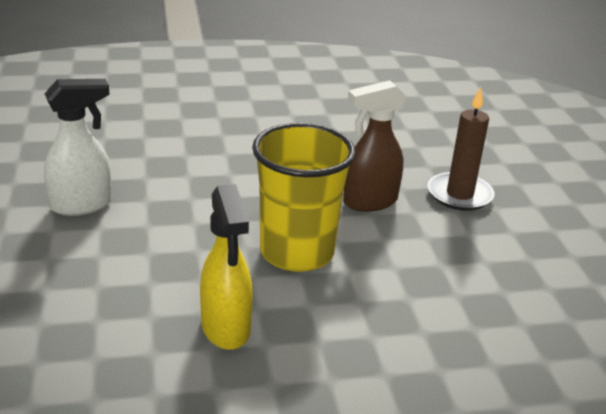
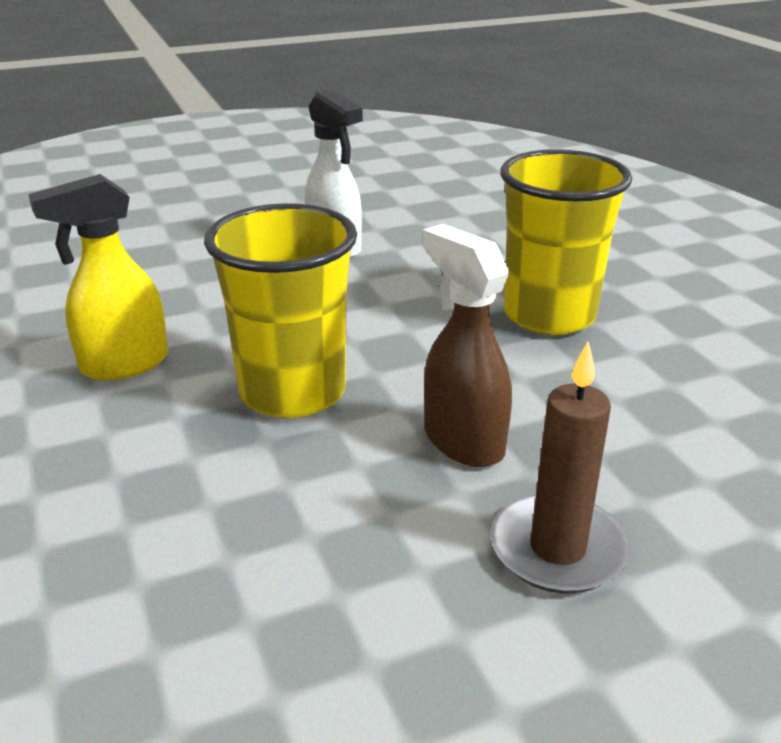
camera: 80 degrees right, 0 degrees up
none -> yellow cup [500,149,632,335]

